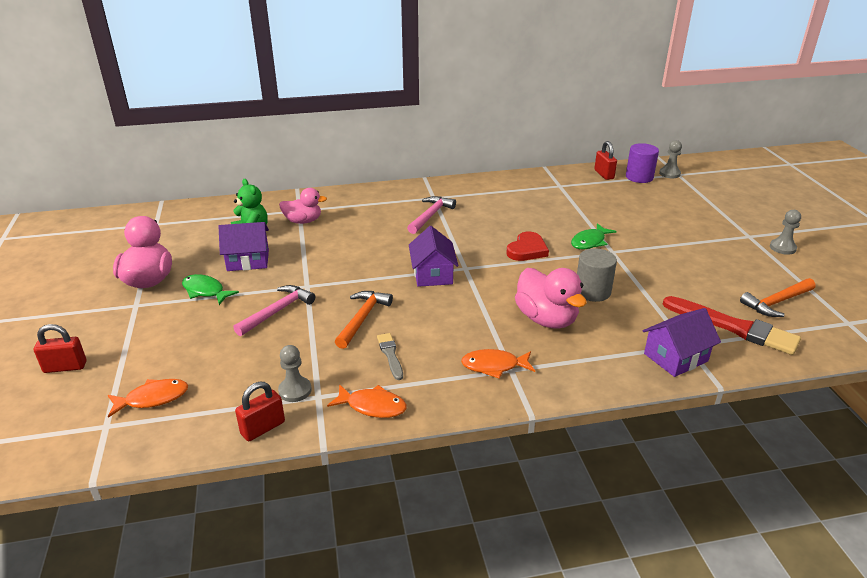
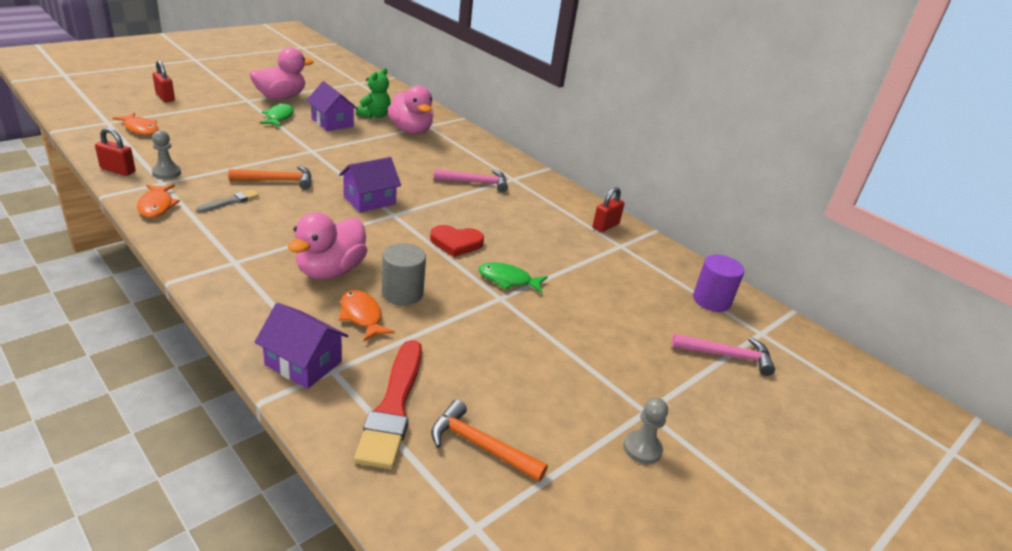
camera: 55 degrees right, 0 degrees up
pink hammer [233,285,315,336] -> pink hammer moved to [671,334,775,376]
pink duck [279,188,327,224] -> pink duck [388,85,434,134], size x1.50
orange fish [461,349,535,379] -> orange fish moved to [339,290,395,341]
red padlock [594,141,617,180] -> red padlock moved to [593,187,625,232]
grey pawn [659,140,682,178] -> none

